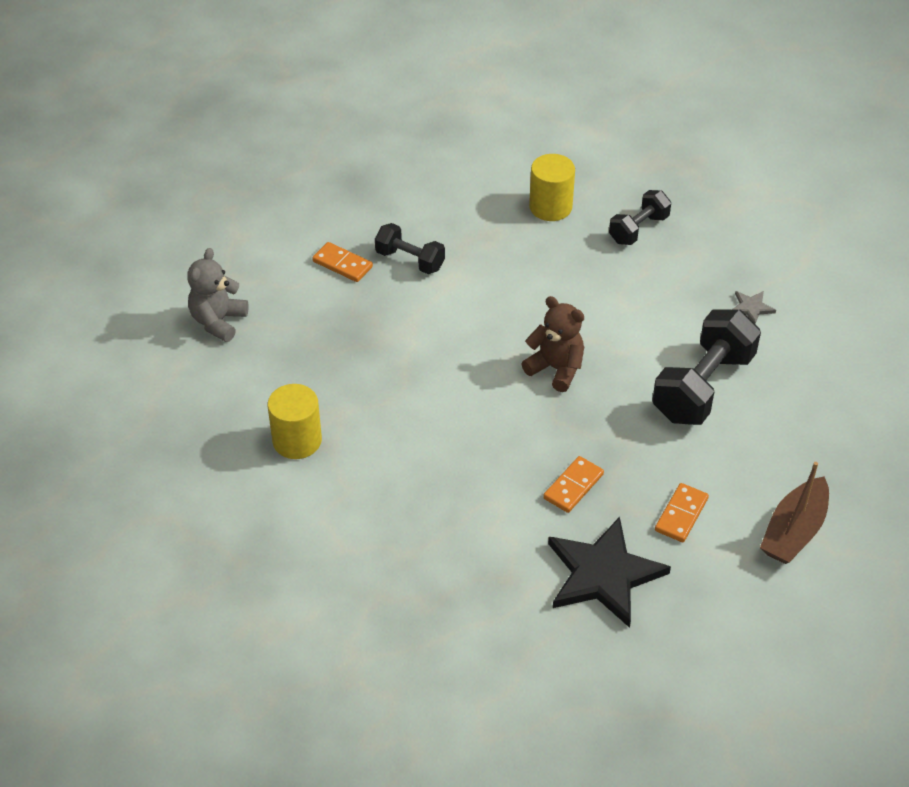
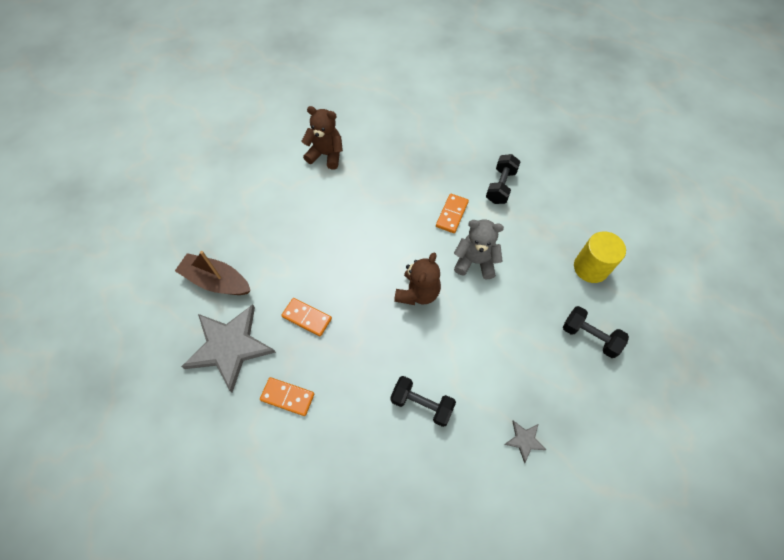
camera: 80 degrees right, 15 degrees up
grey teddy bear [187,248,249,342] -> grey teddy bear moved to [454,219,504,279]
yellow cylinder [268,384,322,459] -> brown teddy bear [301,106,343,170]
orange domino [312,242,373,282] -> orange domino moved to [436,194,469,233]
black star [548,517,671,628] -> grey star [181,304,276,392]
black dumbbell [652,309,761,425] -> black dumbbell [391,376,456,427], size x0.57
brown boat [760,462,829,564] -> brown boat moved to [175,251,251,295]

